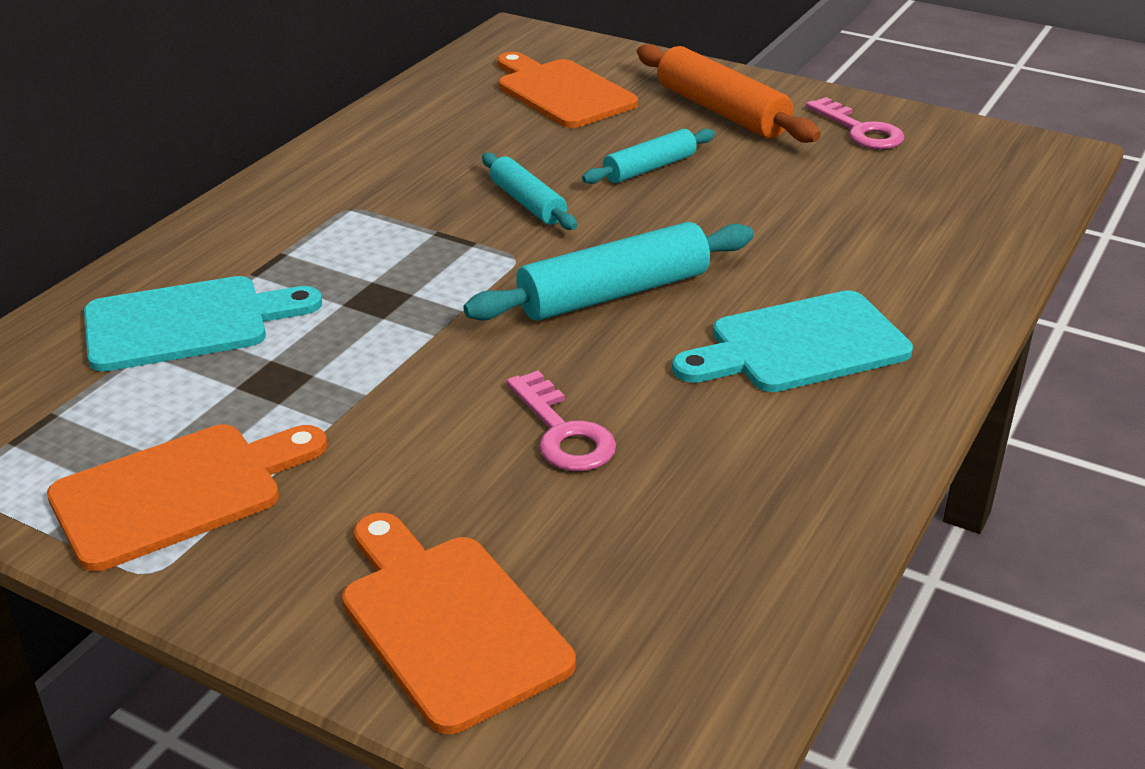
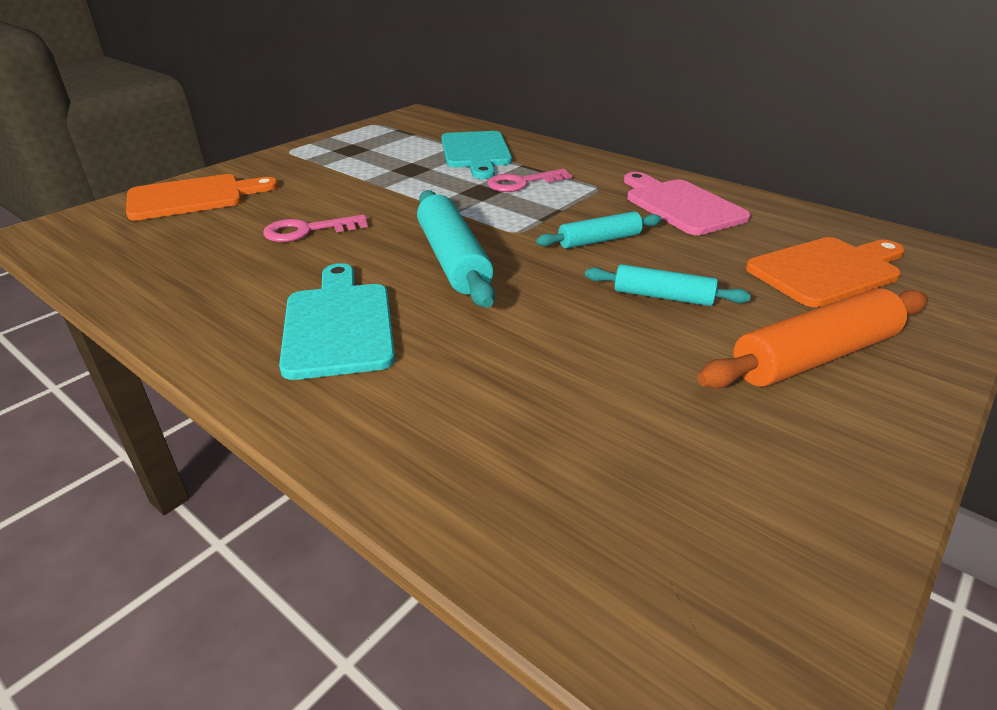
camera: 100 degrees right, 0 degrees up
orange cutting board [47,424,327,571] -> none
turquoise rolling pin [582,129,715,184] -> turquoise rolling pin turned 45 degrees counterclockwise [585,264,751,306]
pink key [806,97,905,149] -> pink key moved to [487,169,572,192]
none -> pink cutting board [624,172,751,235]

